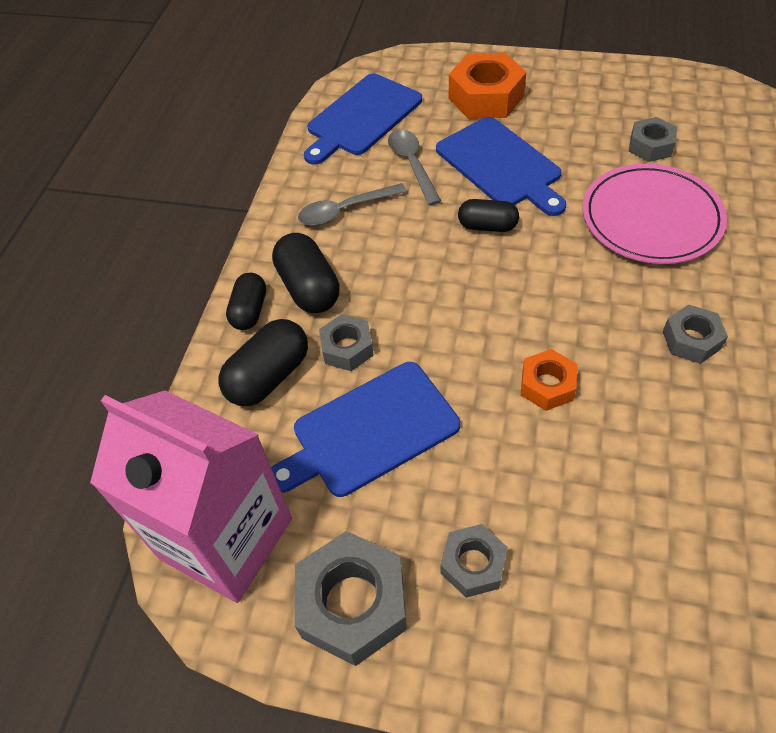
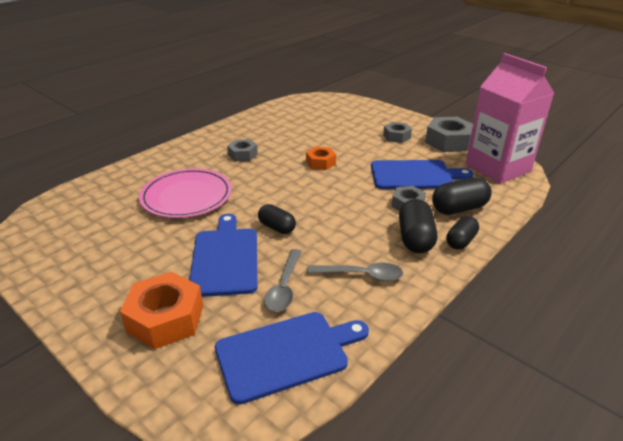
camera: 155 degrees left, 20 degrees down
grey nut [629,117,677,162] -> none

